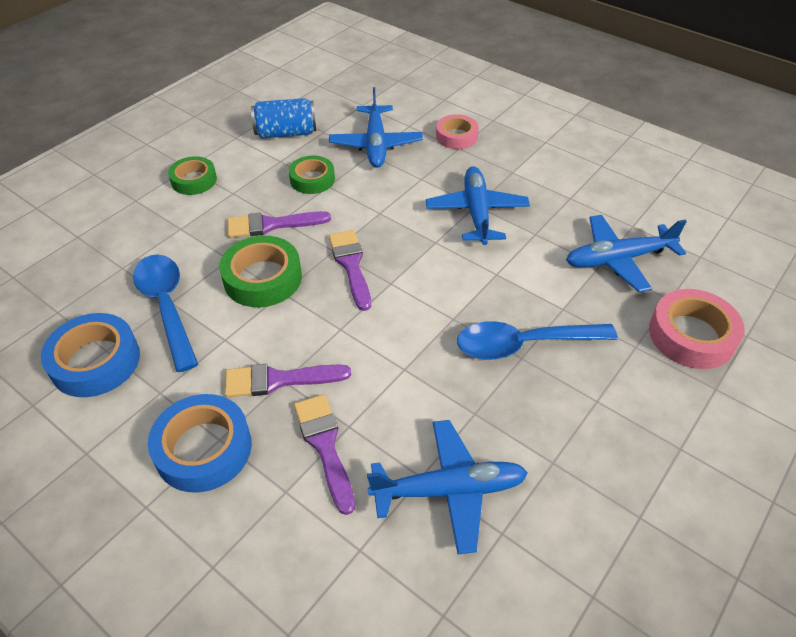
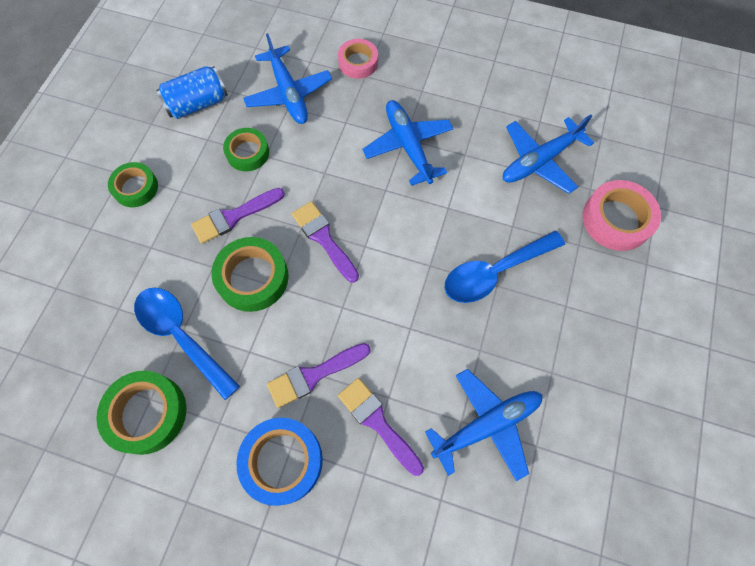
camera: 20 degrees left, 20 degrees up
blue tape [41,313,140,397] -> green tape [96,371,186,455]

